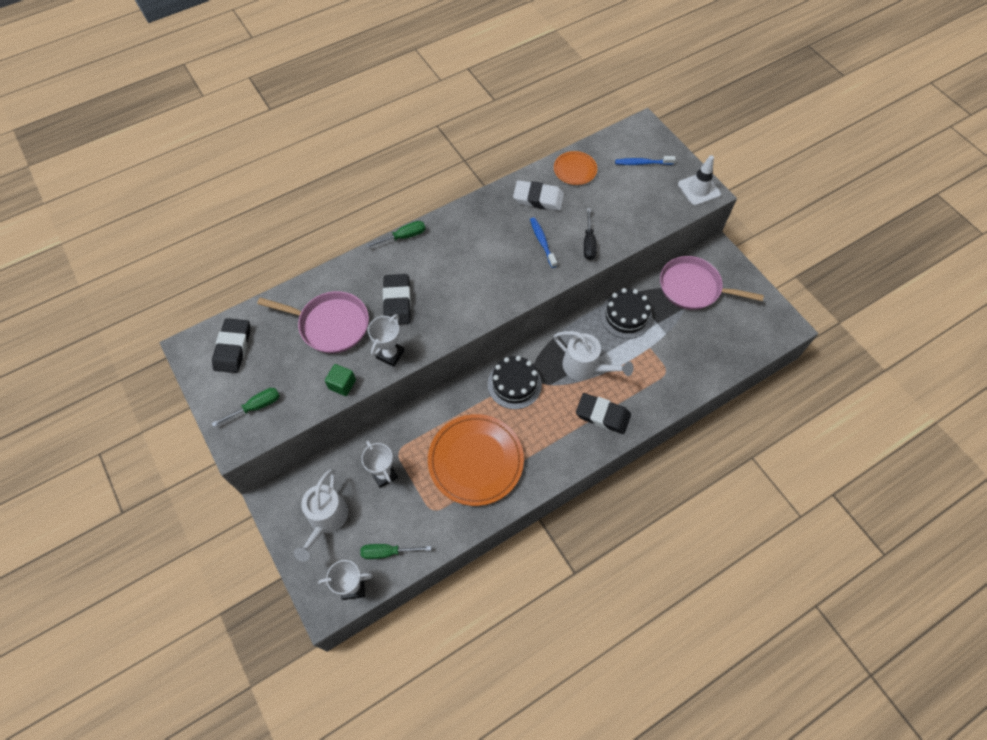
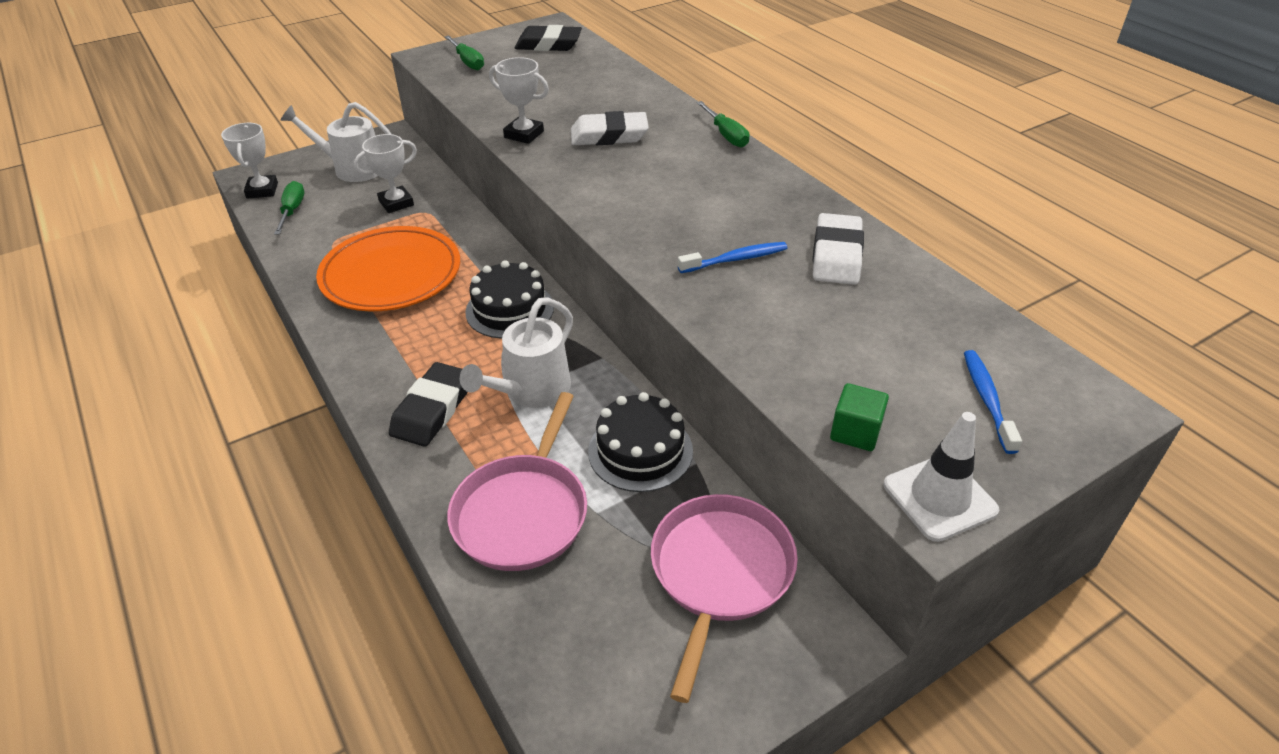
camera: 90 degrees right, 20 degrees down
pink pan [257,291,369,353] -> pink pan moved to [447,392,587,571]
green cube [325,364,356,396] -> green cube moved to [830,383,889,451]
black eraser [383,274,411,325] -> white eraser [571,111,649,145]
orange plate [554,151,597,185] -> none
black screwdriver [584,208,597,260] -> none

